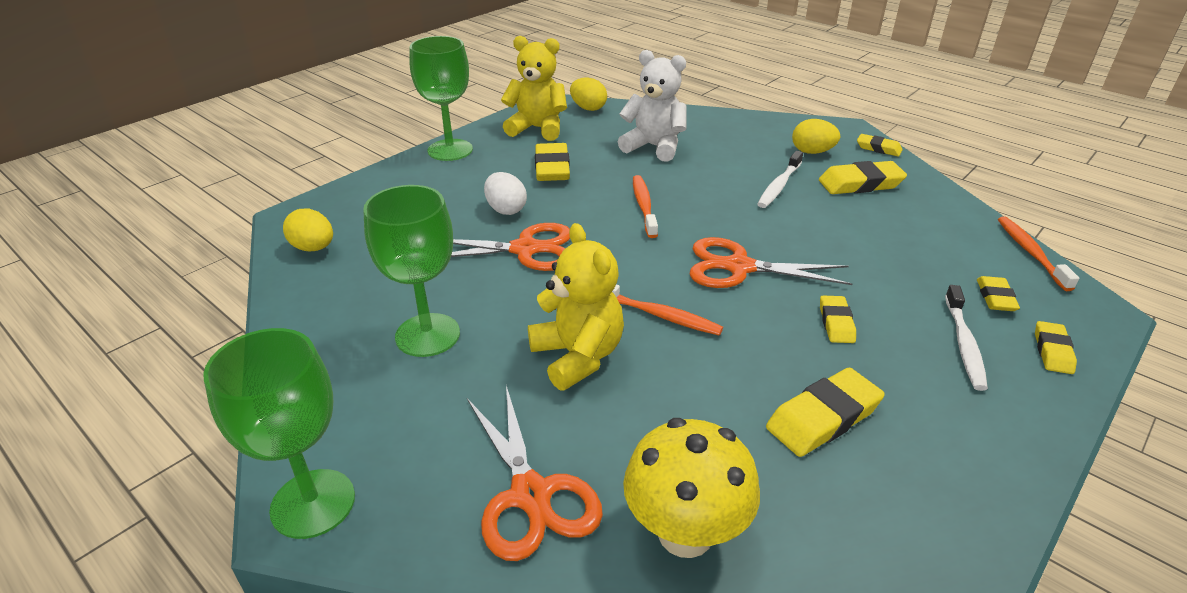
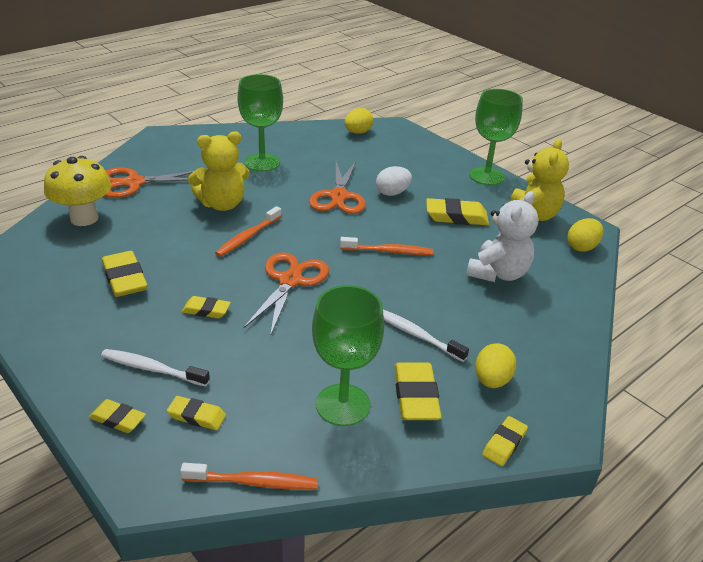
camera: 95 degrees right, 0 degrees up
green goblet [203,328,355,539] -> green goblet moved to [312,285,384,426]

